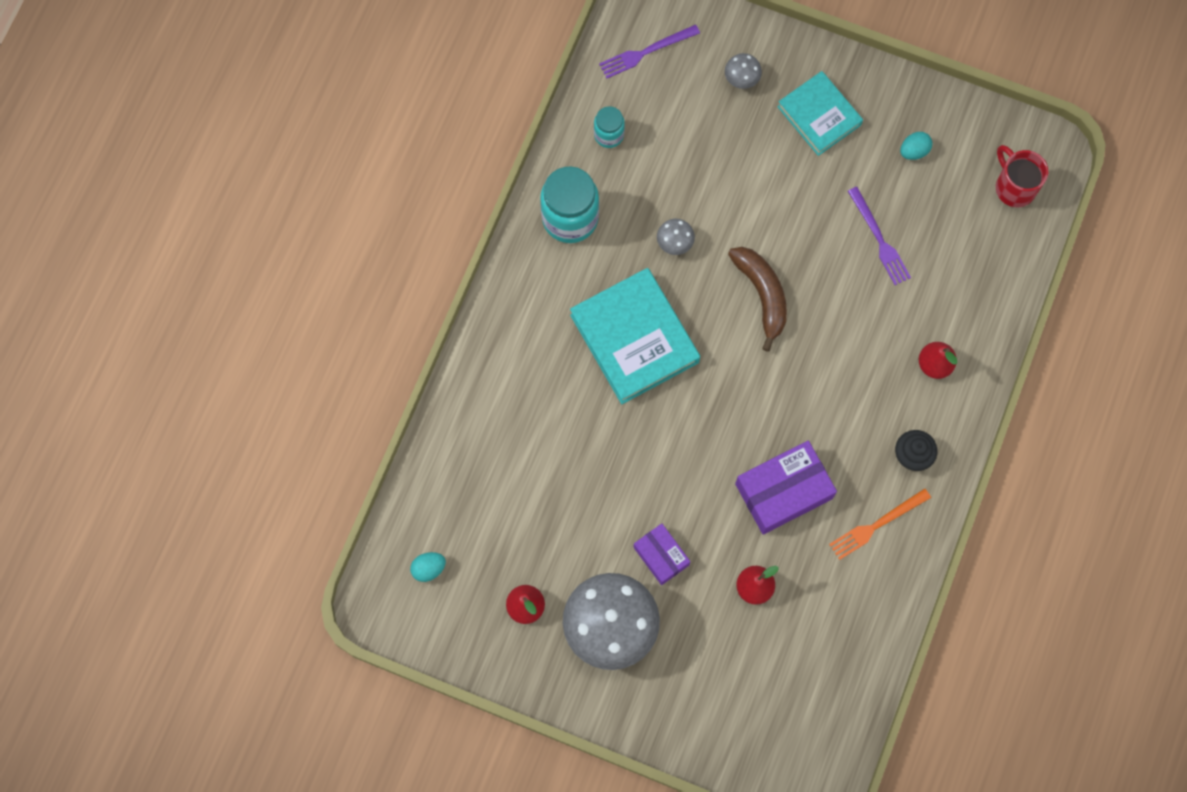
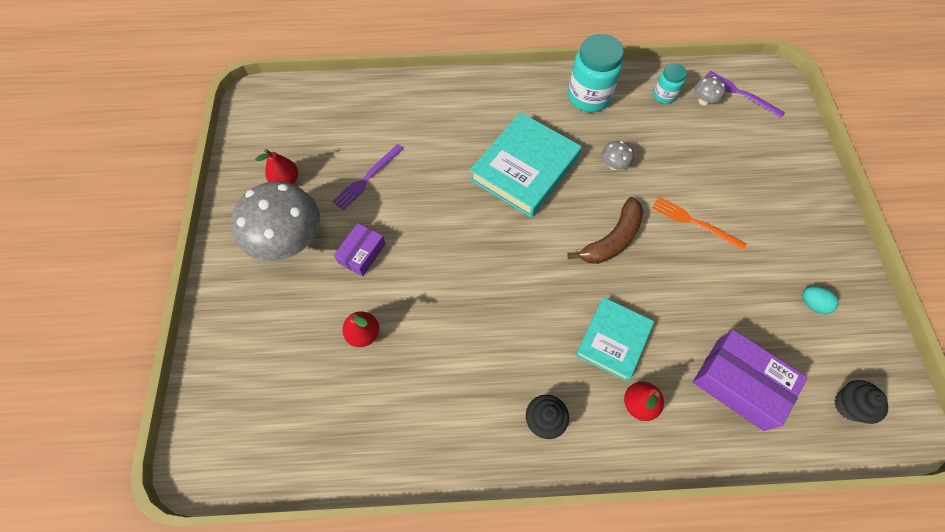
camera: 65 degrees right, 10 degrees down
turquoise egg [410,552,446,582] -> none
grey mushroom [725,53,762,89] -> grey mushroom moved to [694,77,726,106]
purple box [735,441,837,534] -> purple box moved to [693,330,807,431]
turquoise book [777,71,863,156] -> turquoise book moved to [575,297,654,382]
orange fork [829,488,931,560] -> orange fork moved to [652,197,746,251]
purple fork [848,187,911,285] -> purple fork moved to [332,144,404,210]
red mug [996,145,1048,207] -> black cupcake [834,380,888,424]

